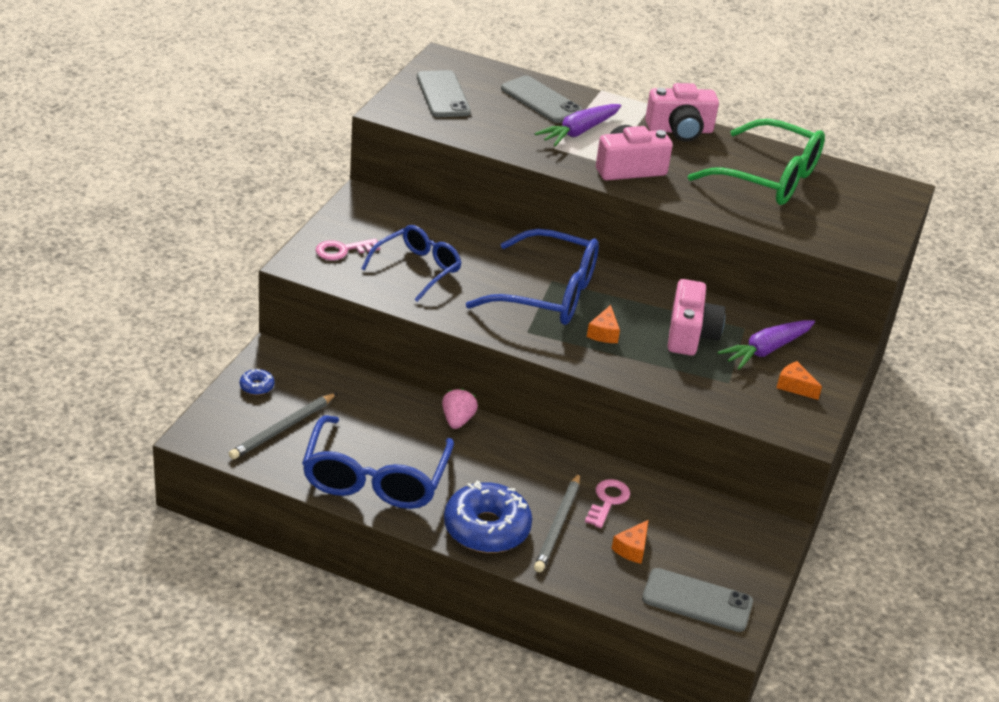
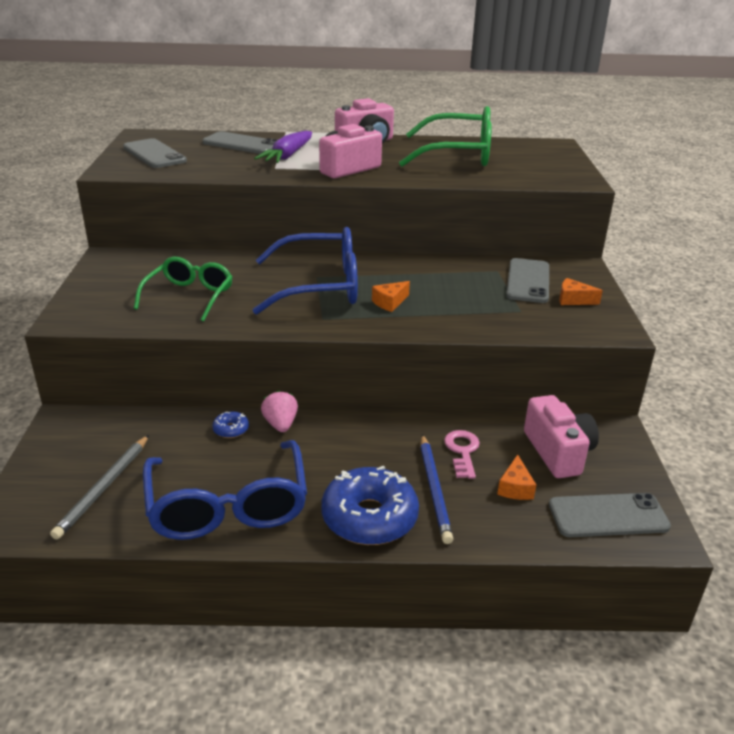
camera: 20 degrees left, 5 degrees down
blue donut [240,369,274,395] -> blue donut moved to [212,411,249,438]
pink key [315,239,380,260] -> none
blue glasses [361,225,462,302] -> green glasses [134,257,232,322]
grey pencil [534,473,580,572] -> blue pencil [420,434,453,544]
orange cheese [587,305,620,343] -> orange cheese turned 60 degrees clockwise [372,281,410,312]
pink camera [668,279,725,356] -> pink camera moved to [524,395,599,478]
purple carrot [718,320,815,370] -> grey phone [506,258,549,303]

